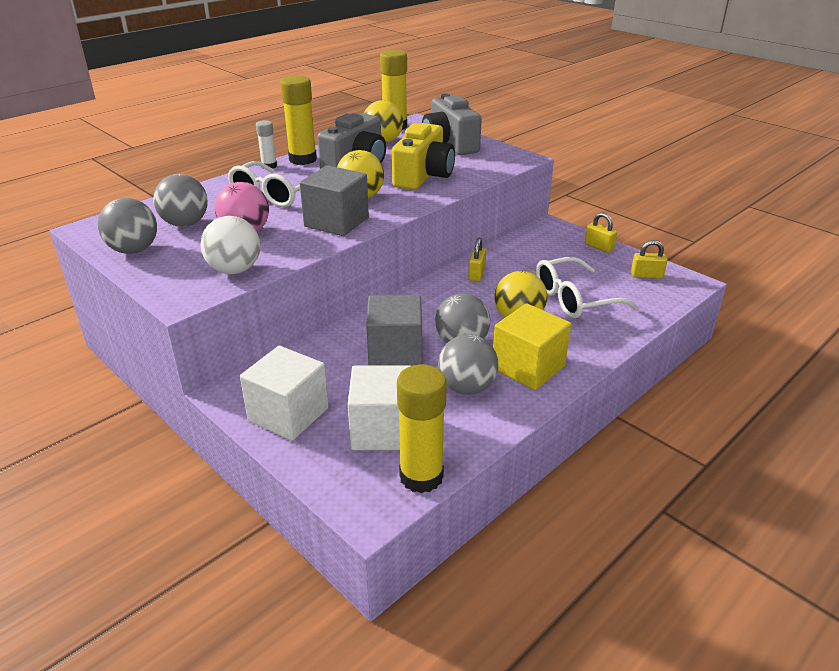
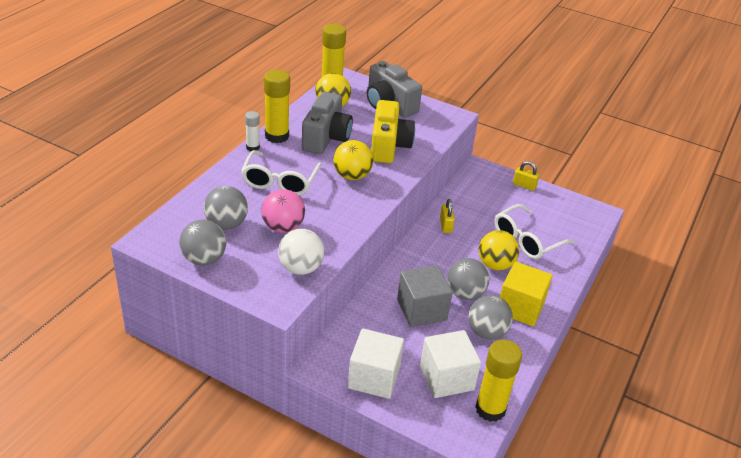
camera: 20 degrees left, 5 degrees up
grey cube [300,165,369,236] -> none
yellow padlock [631,240,668,279] -> none

